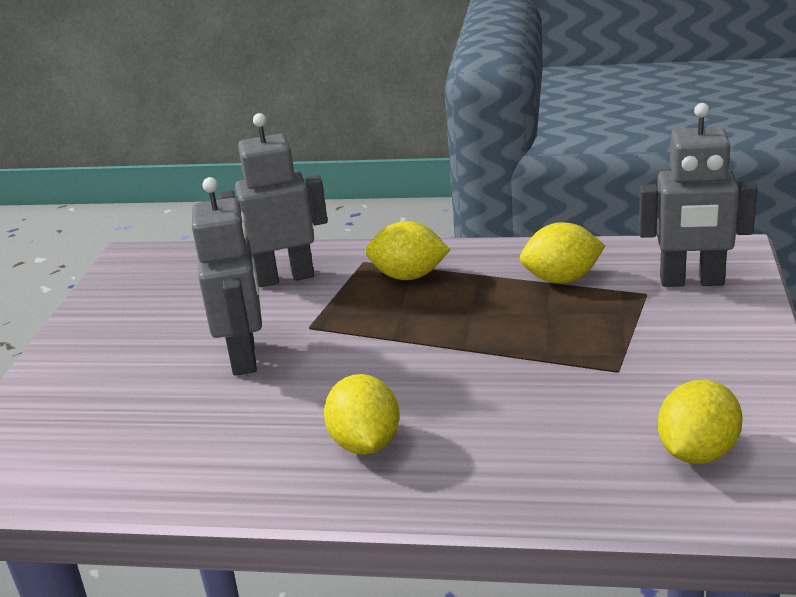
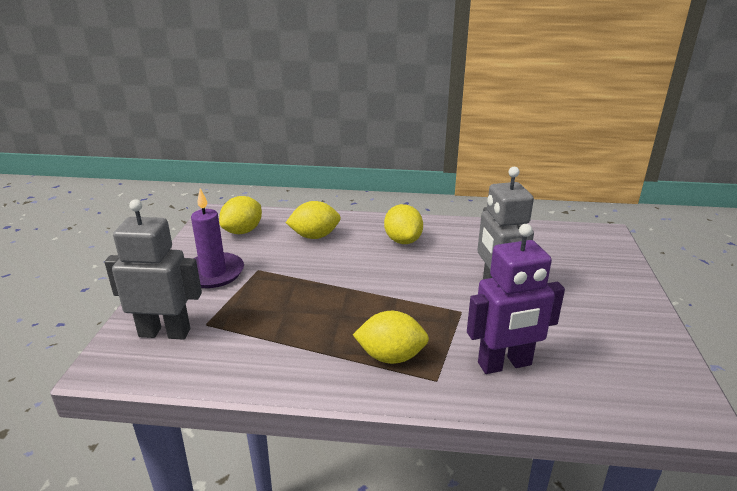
camera: 175 degrees right, 0 degrees up
grey robot [219,113,328,287] -> purple robot [467,224,565,374]
yellow lemon [520,222,605,283] -> yellow lemon moved to [285,201,341,239]
none -> purple candle [191,189,244,288]

